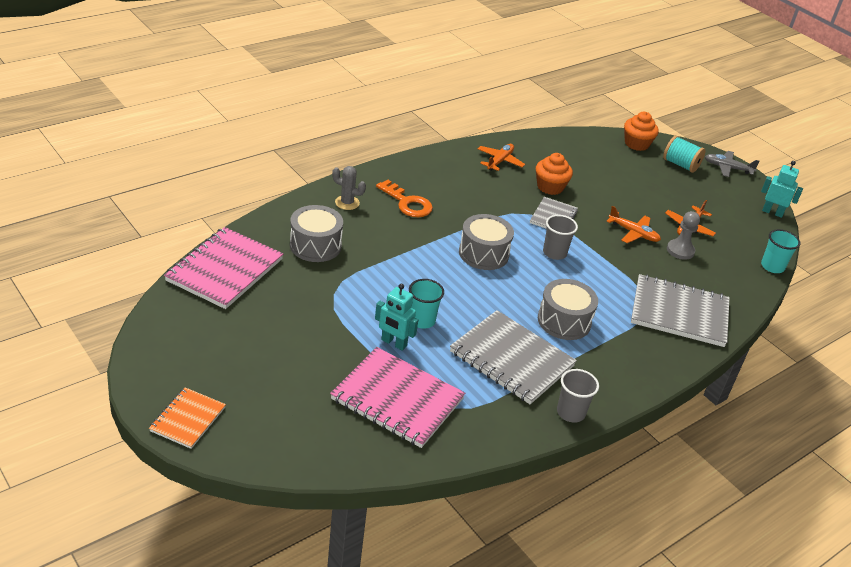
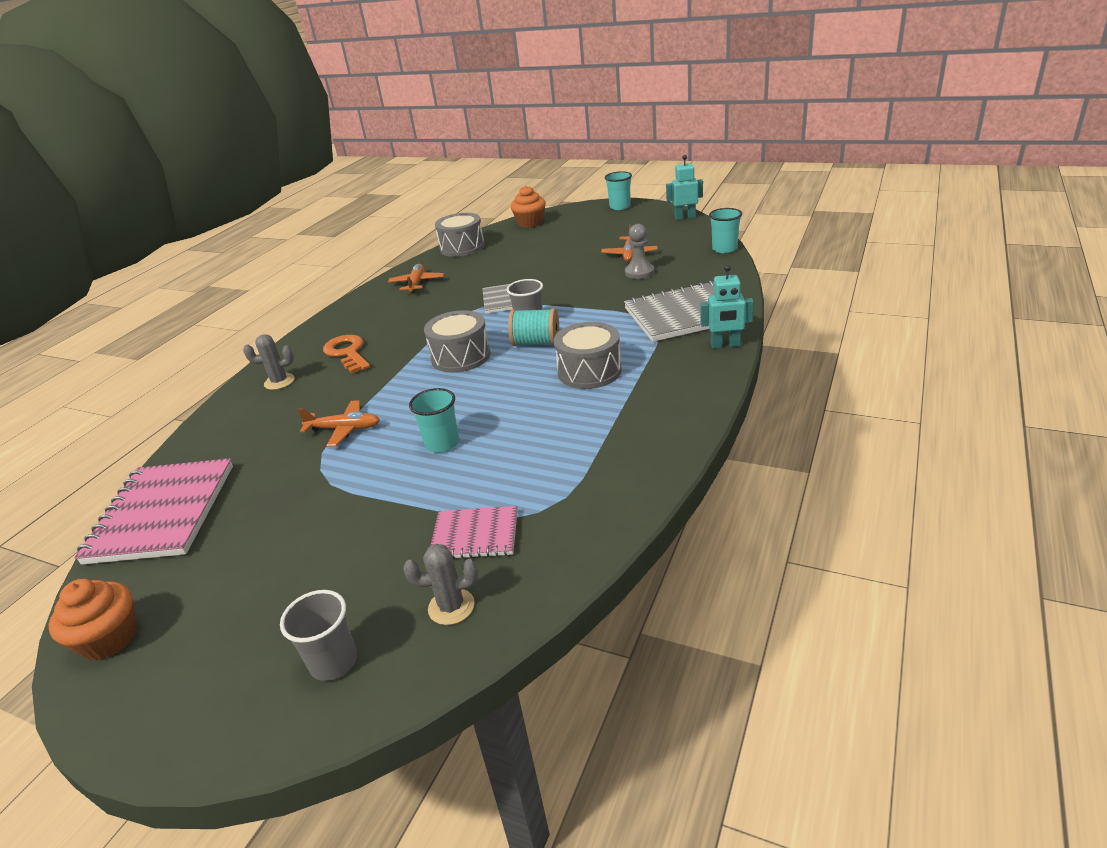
camera: 20 degrees left, 5 degrees down
orange notebook [149,387,226,449] -> none
grey drum [290,205,343,262] -> grey drum moved to [435,213,485,257]
pink notebook [330,347,465,448] -> pink notebook [430,506,518,559], size x0.55
turquoise robot [375,284,418,351] -> turquoise robot moved to [700,265,754,348]
orange key [376,179,433,217] -> orange key turned 135 degrees counterclockwise [323,335,370,374]
grey notebook [450,310,577,404] -> none
orange cupcake [536,153,573,195] -> orange cupcake moved to [49,579,137,660]
grey cup [557,369,599,423] -> grey cup moved to [280,590,357,681]
orange plane [606,206,661,243] -> orange plane moved to [297,400,380,447]
turquoise spool [663,136,706,173] -> turquoise spool moved to [508,308,559,346]
grey plane [705,151,760,177] -> turquoise cup [605,171,632,210]
none -> grey cactus [403,544,478,625]

